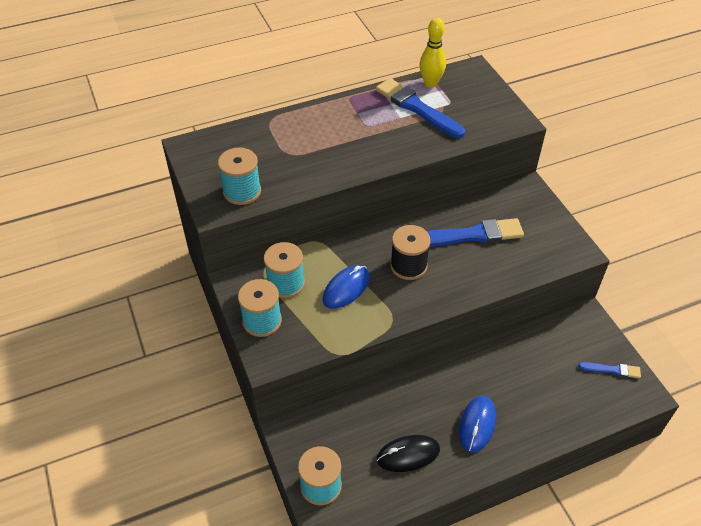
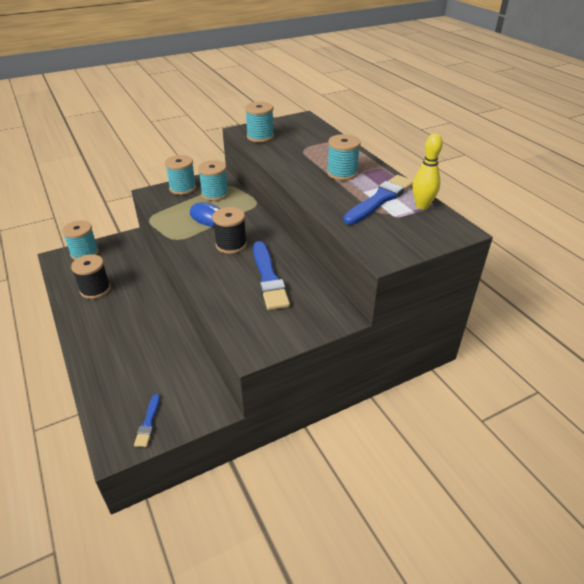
camera: 85 degrees right, 10 degrees down
black mouse [377,435,440,472] -> black spool [71,254,111,299]
blue mouse [459,396,496,452] -> none
none -> turquoise spool [327,134,360,181]

